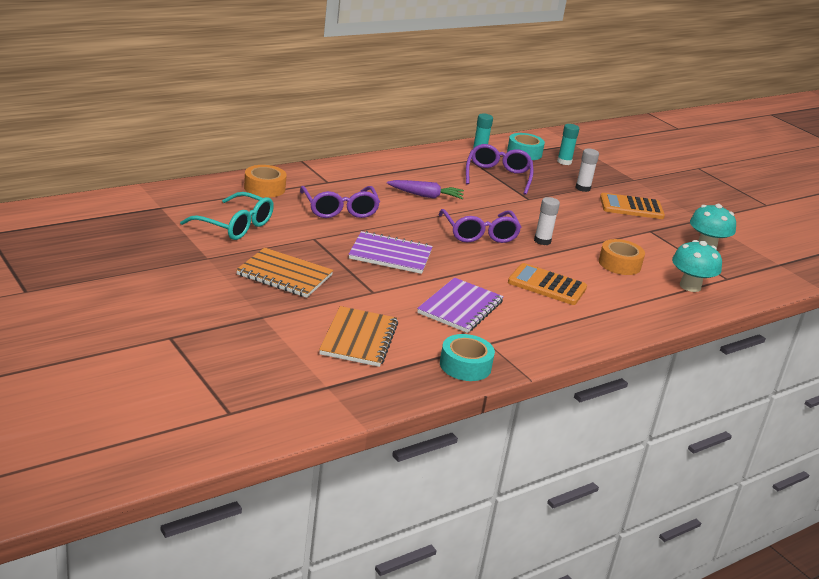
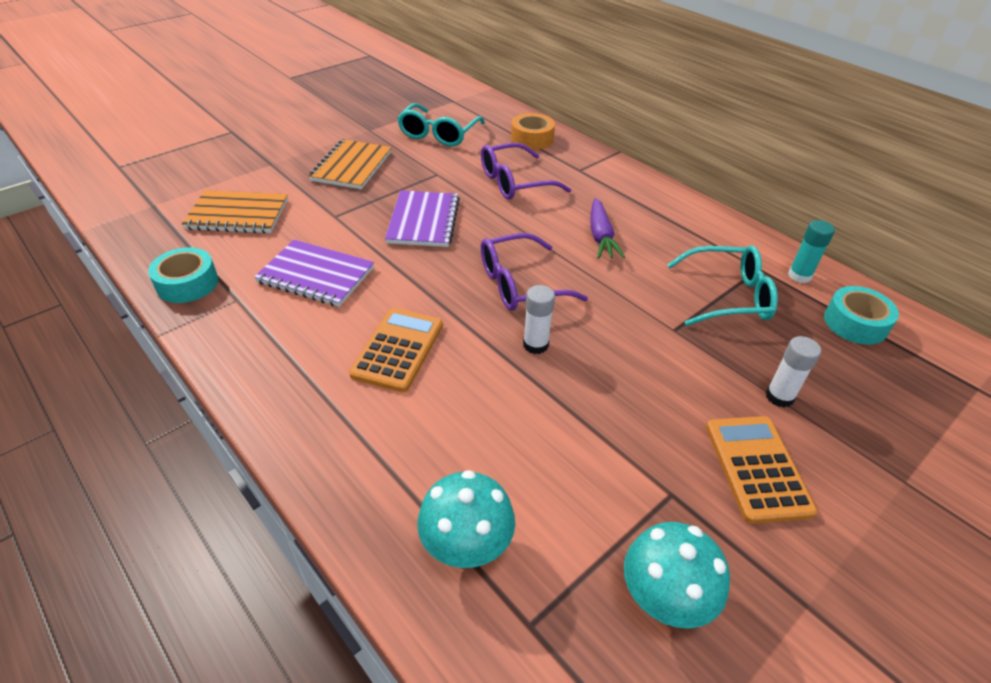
camera: 85 degrees right, 15 degrees up
purple glasses [466,144,534,195] -> turquoise glasses [667,245,778,326]
turquoise glue stick [557,124,579,165] -> none
orange tape [599,239,645,275] -> none

